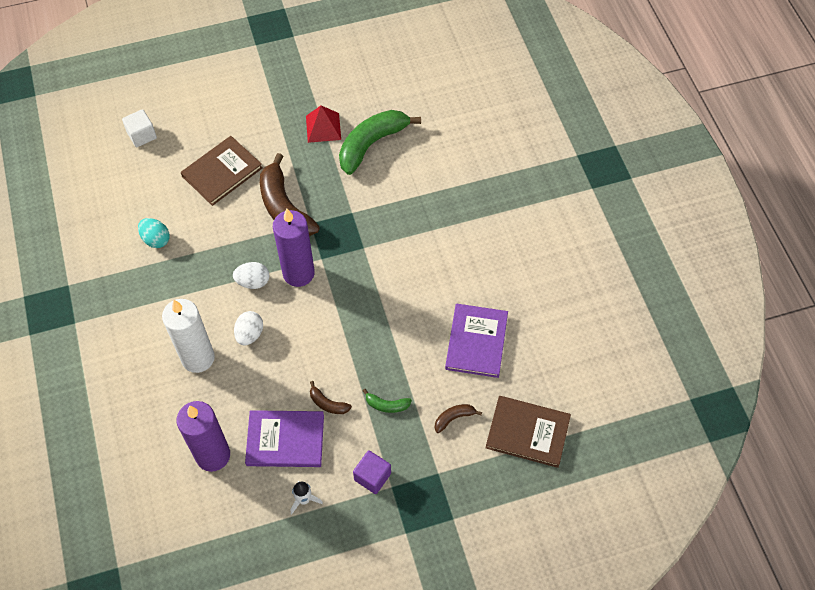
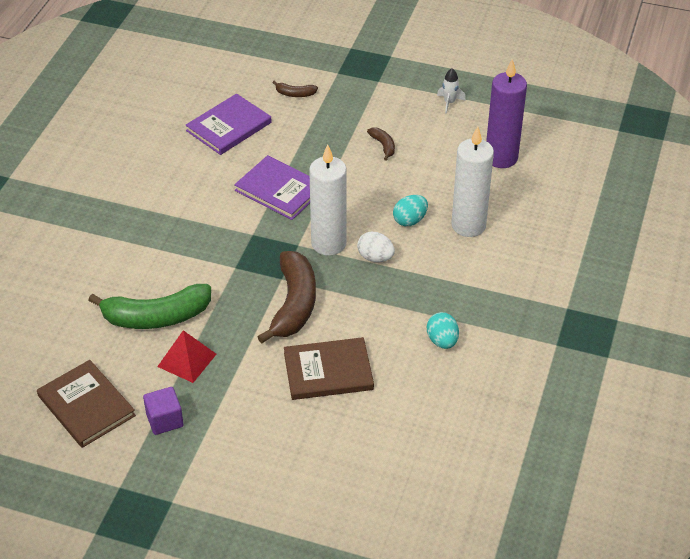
camera: 145 degrees left, 15 degrees down
white cube [122,109,157,147] -> none
white egg [234,311,263,345] -> turquoise egg [393,195,428,226]
purple book [245,410,324,467] -> purple book moved to [234,155,310,220]
purple candle [273,209,315,287] -> white candle [309,144,347,256]
purple cube [353,450,391,494] -> purple cube moved to [143,387,184,435]
green banana [363,389,412,413] -> none
brown book [486,396,571,468] -> brown book moved to [37,360,136,448]

